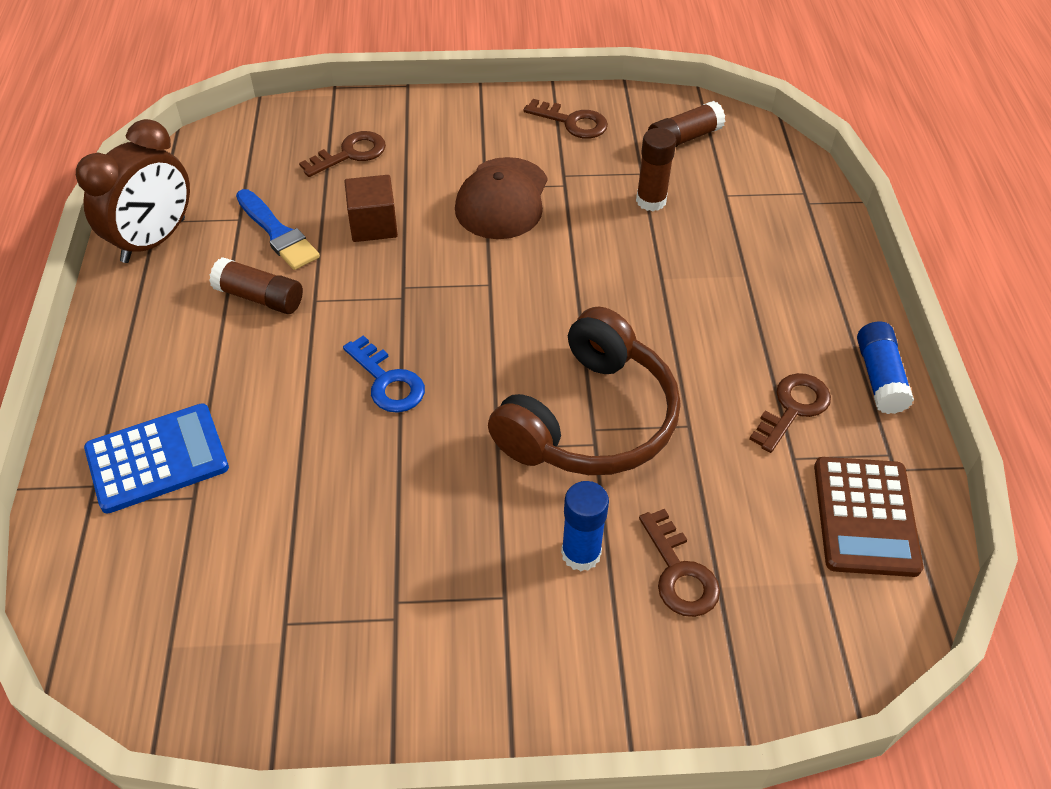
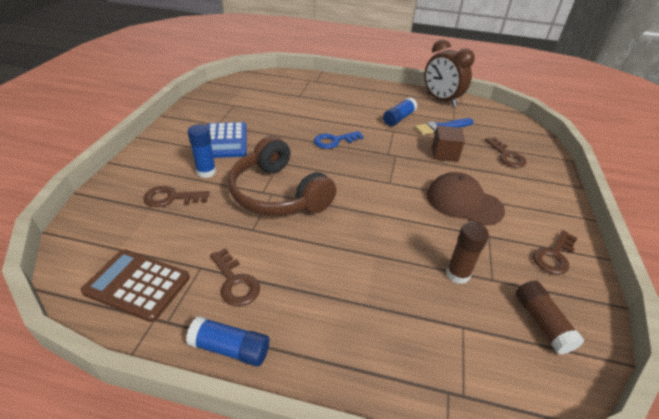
camera: 105 degrees right, 10 degrees down
blue calculator [84,403,229,514] -> blue calculator moved to [206,122,247,158]
brown glue stick [209,257,303,314] -> blue glue stick [383,98,417,126]

